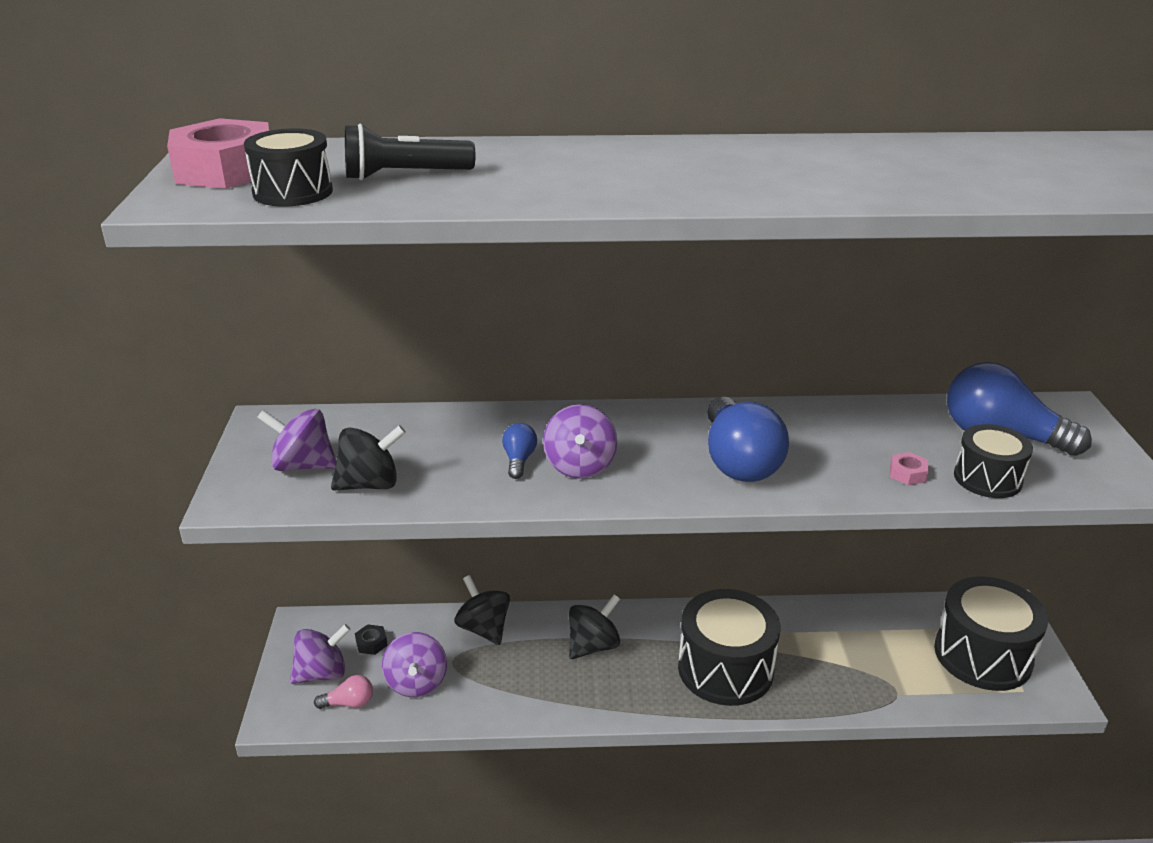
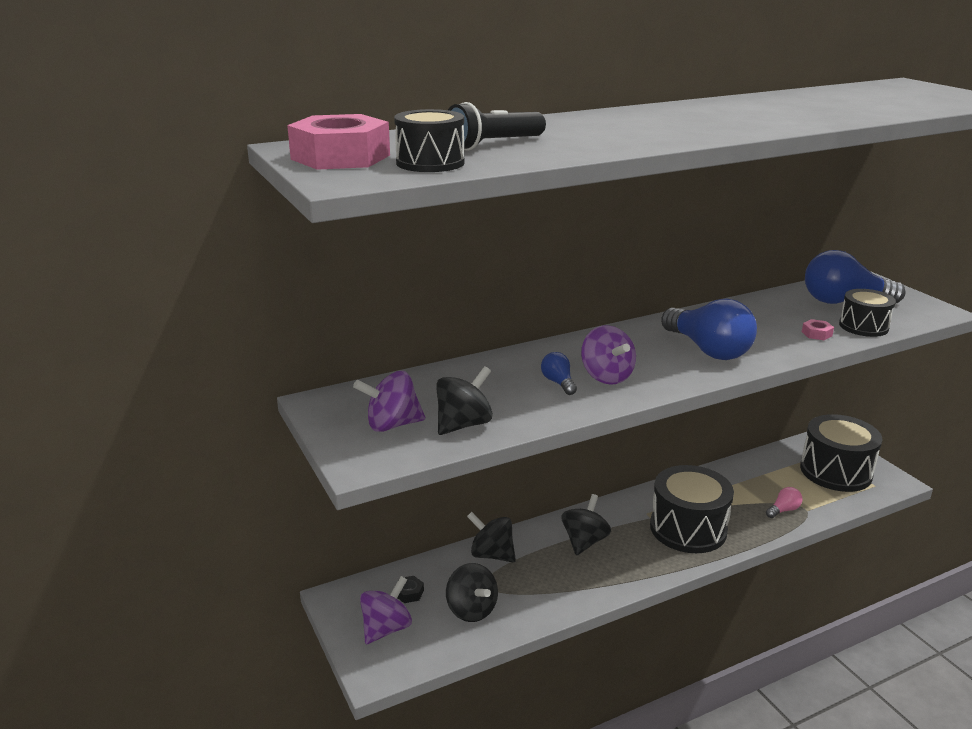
camera: 25 degrees left, 5 degrees down
pink light bulb [314,675,373,709] -> pink light bulb moved to [766,487,803,518]
purple spinning top [382,632,447,697] -> black spinning top [446,563,498,622]

